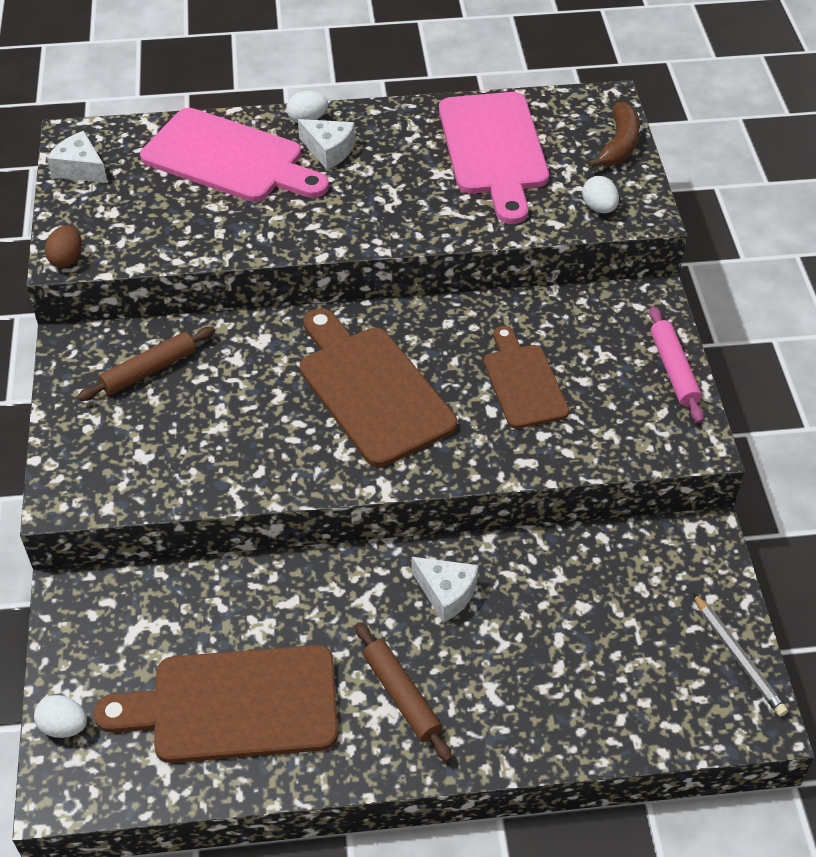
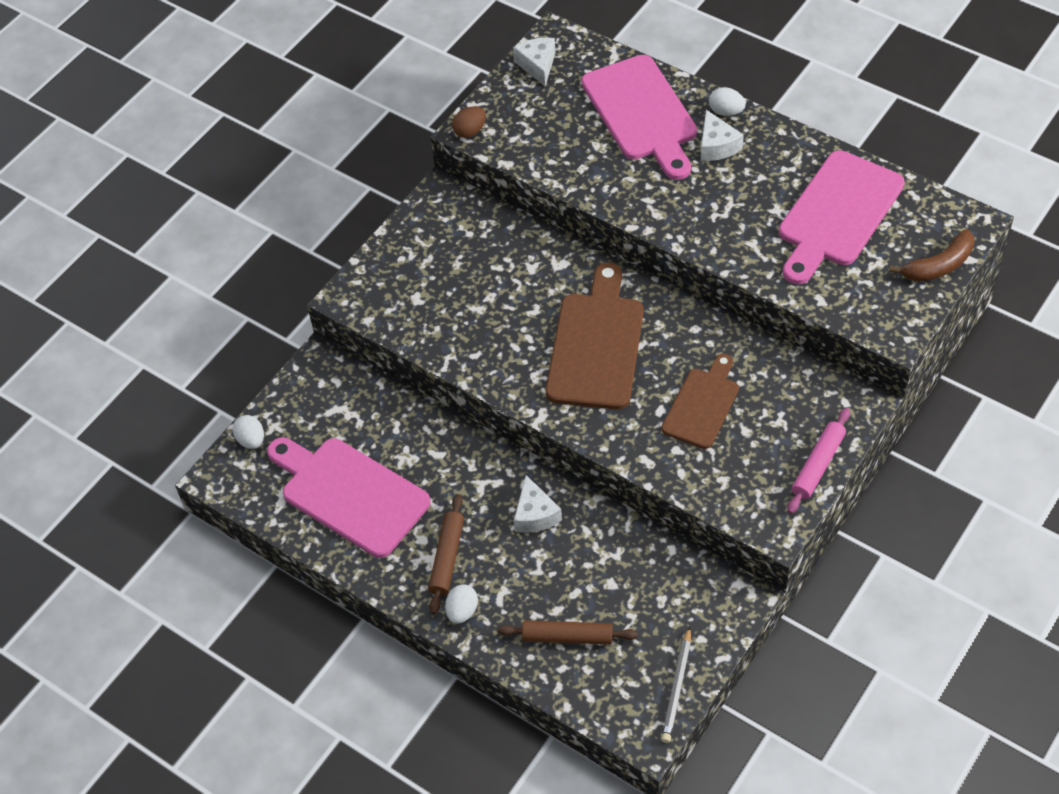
camera: 45 degrees right, 5 degrees up
brown rolling pin [77,327,215,401] -> brown rolling pin moved to [497,620,638,645]
brown cutting board [93,645,338,763] -> pink cutting board [267,437,431,558]
white egg [582,176,619,213] -> white egg moved to [445,584,478,624]

